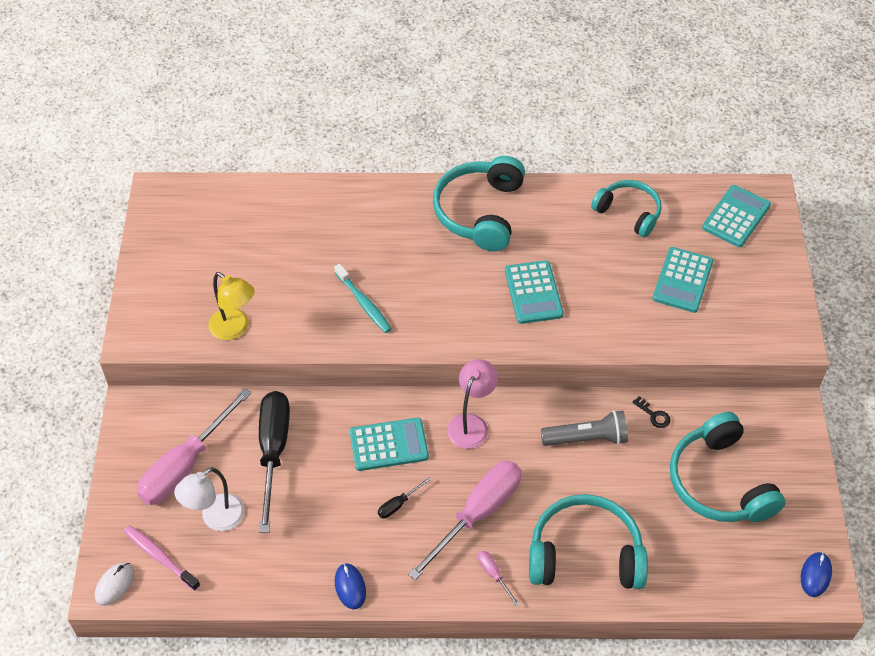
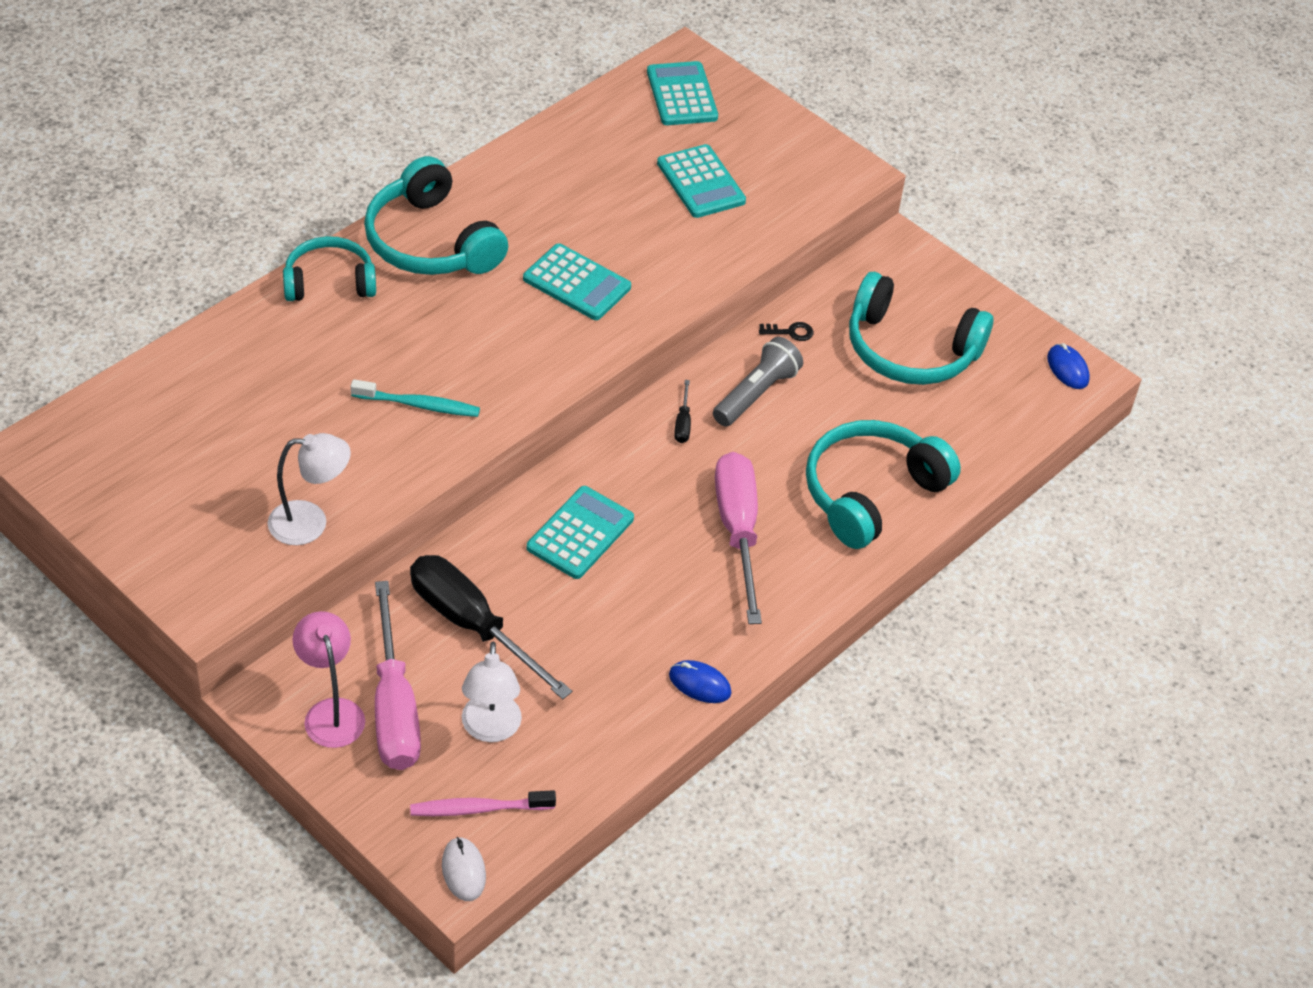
camera: 50 degrees left, 5 degrees down
yellow lamp [208,272,255,340] -> white lamp [268,433,351,545]
black screwdriver [378,477,431,518] -> black screwdriver moved to [674,380,691,443]
pink lamp [447,359,498,449] -> pink lamp moved to [292,611,365,748]
pink screwdriver [478,551,520,607] -> none
turquoise headphones [591,180,662,237] -> turquoise headphones moved to [283,236,376,301]

